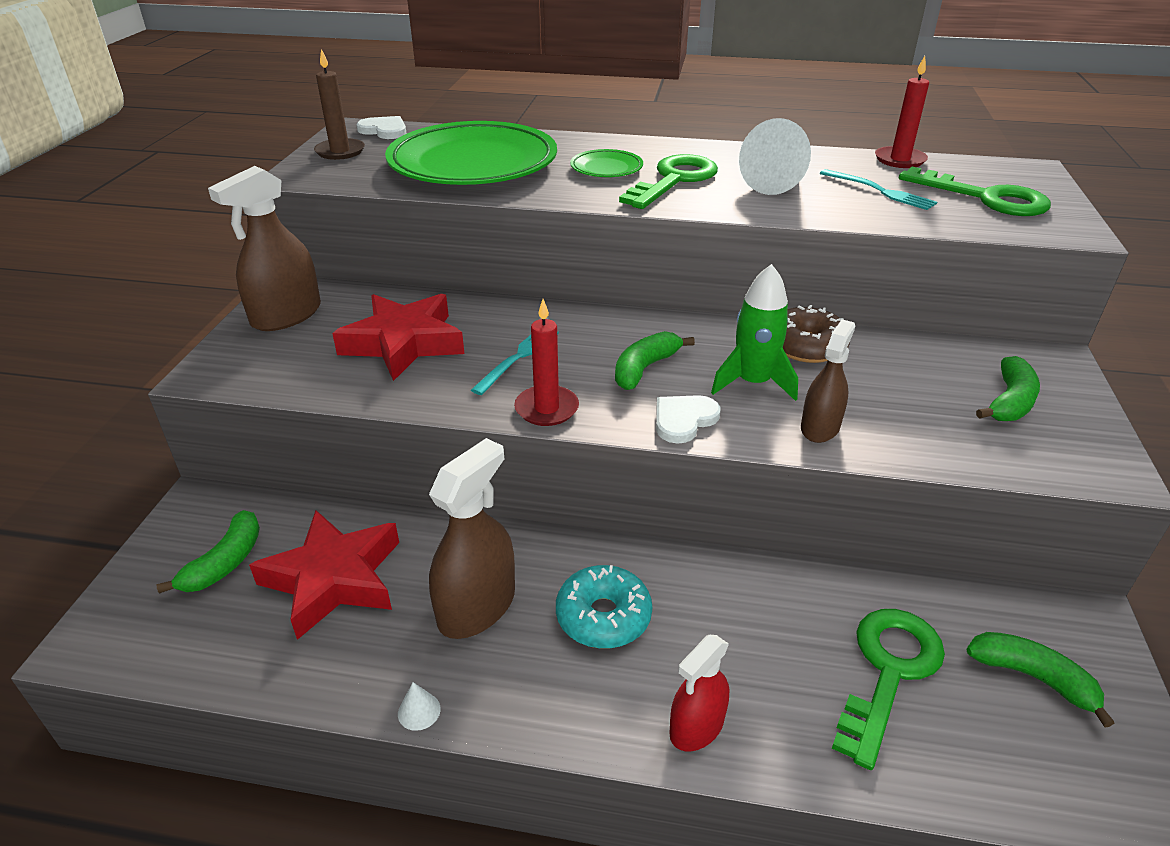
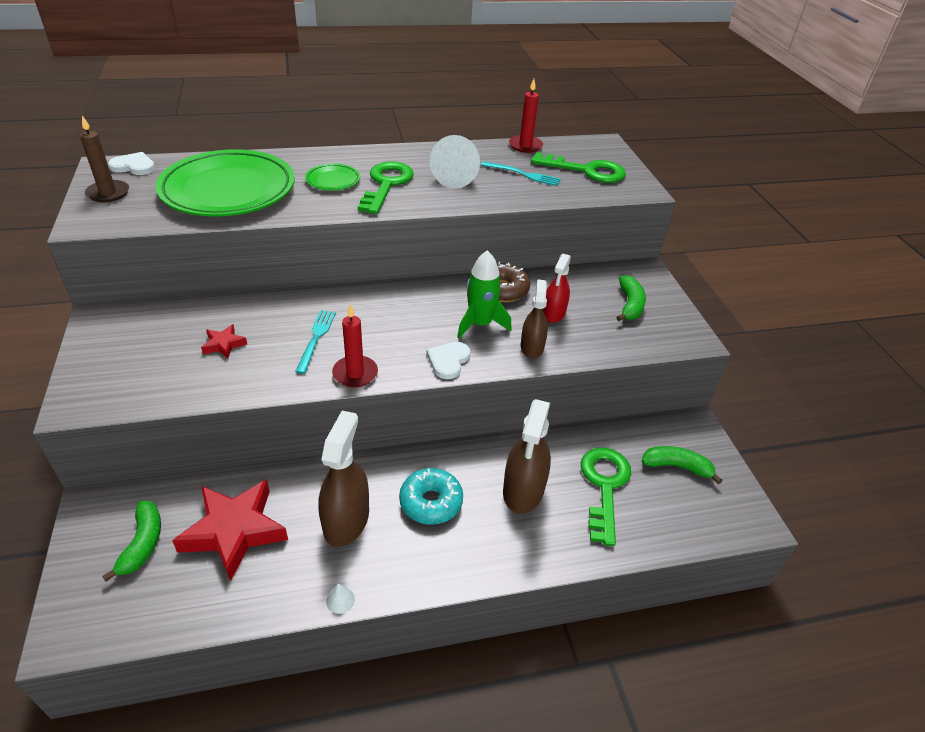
camera: 25 degrees left, 5 degrees up
brown spray bottle [208,166,321,331] -> brown spray bottle moved to [503,399,551,514]
red star [332,294,464,381] -> red star [201,324,247,359], size x0.45
green banana [615,331,695,390] -> none
red spray bottle [669,635,729,751] -> red spray bottle moved to [543,254,571,323]

